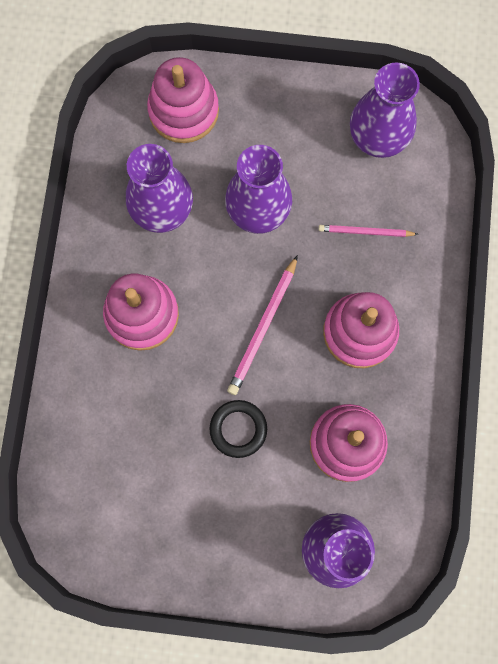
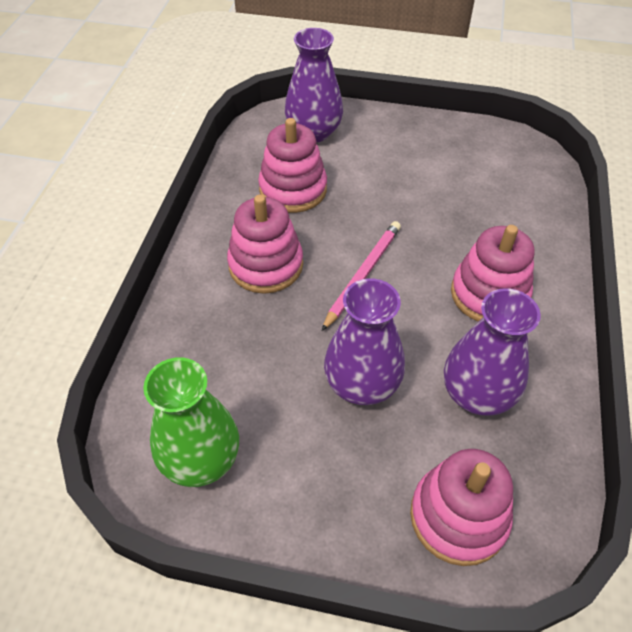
camera: 175 degrees left, 25 degrees down
black ring [210,400,267,458] -> none
pink pencil [319,225,419,237] -> none
purple vase [350,62,420,158] -> green vase [143,357,239,487]

